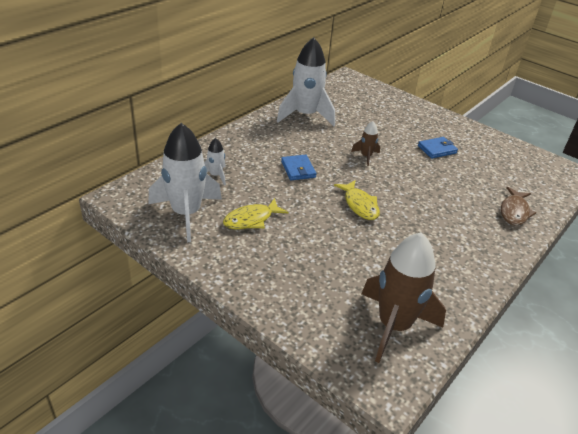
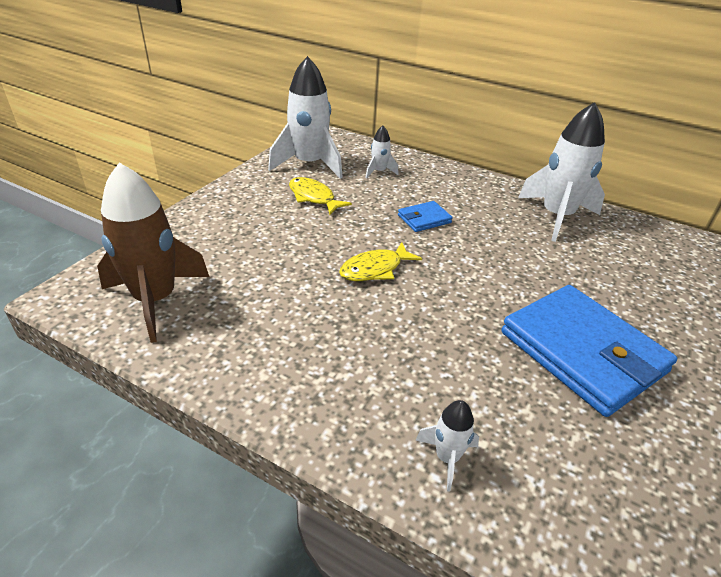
camera: 80 degrees right, 0 degrees up
brown rocket [351,121,380,166] -> none
blue wallet [418,137,458,159] -> blue wallet [501,285,677,417], size x2.25
brown fish [501,187,536,226] -> white rocket [416,400,479,491]

